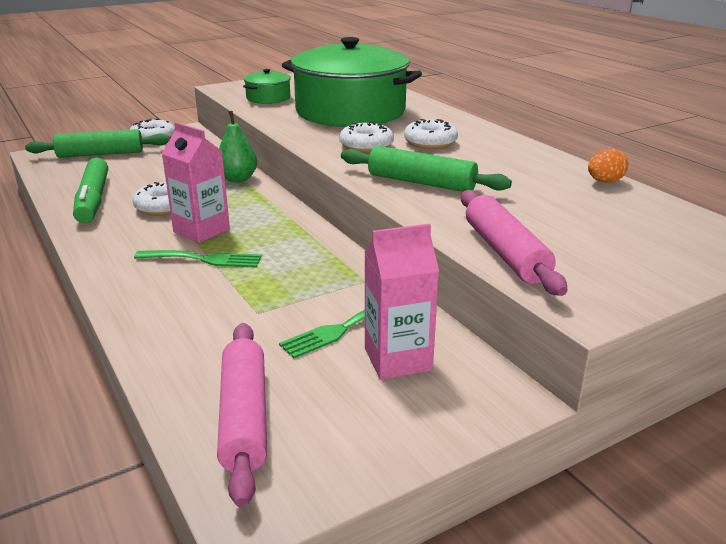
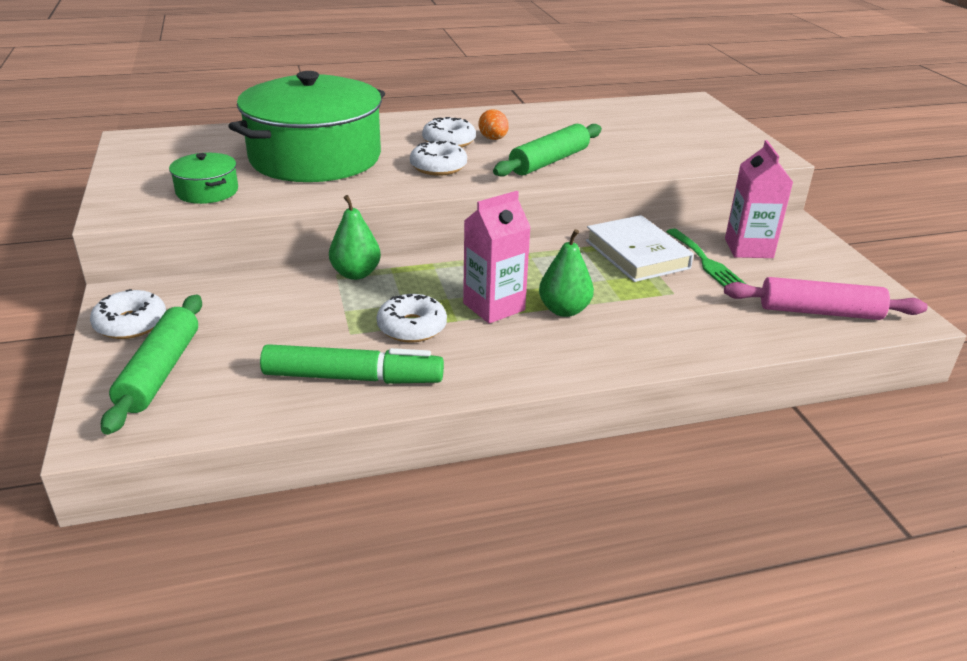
camera: 75 degrees left, 5 degrees up
green fork [134,250,262,268] -> green pear [539,229,594,317]
pink rolling pin [461,190,567,296] -> none
orange egg [588,148,628,183] -> orange egg moved to [479,109,509,140]
none -> white book [586,215,694,282]

